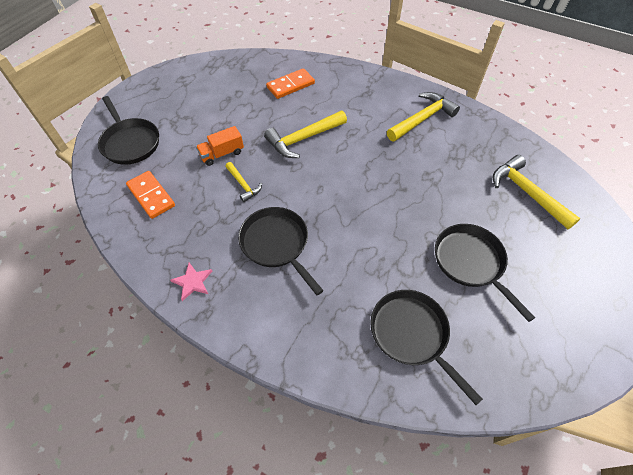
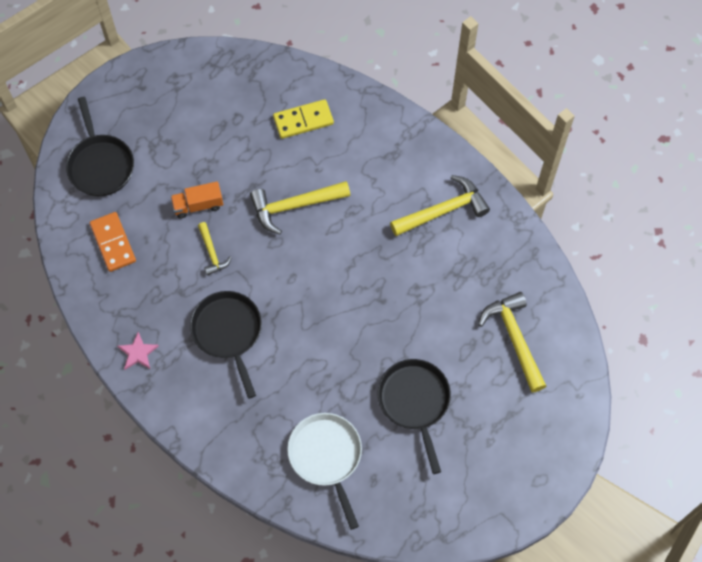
camera: 15 degrees right, 10 degrees up
orange domino [266,68,315,99] -> yellow domino [273,99,334,139]
black pan [370,290,483,405] -> white pan [287,413,362,530]

